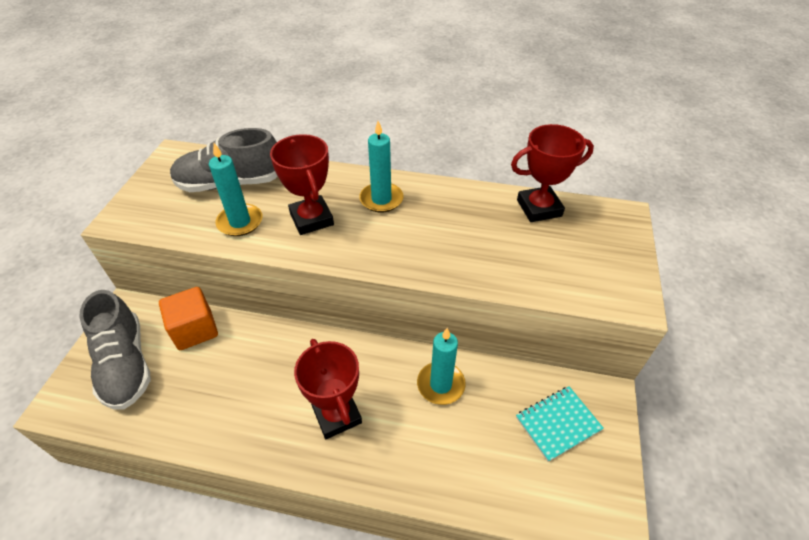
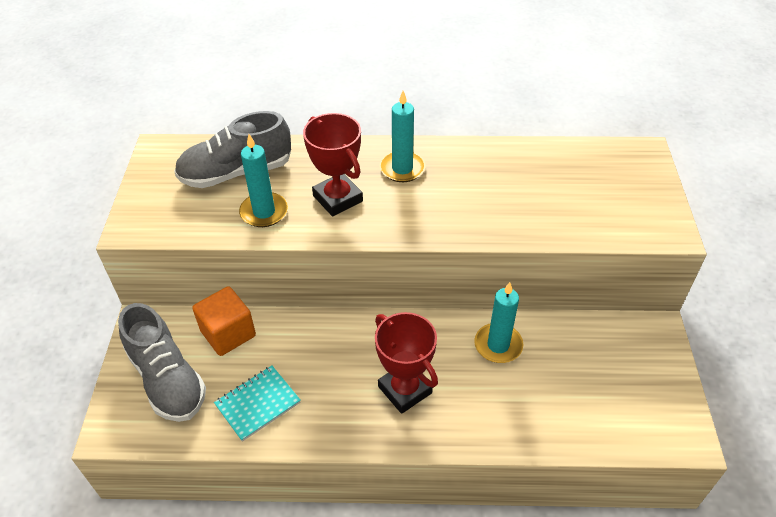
camera: 10 degrees left, 0 degrees up
red trophy [511,124,594,222] -> none
turquoise notebook [516,386,604,462] -> turquoise notebook moved to [214,366,301,442]

